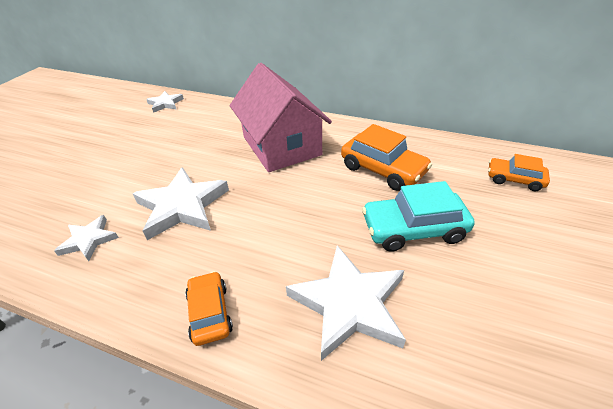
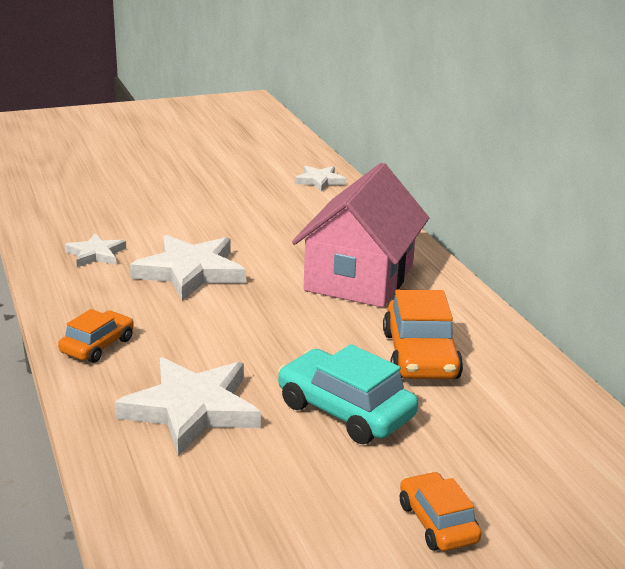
camera: 45 degrees right, 15 degrees down
orange car [488,154,550,191] -> orange car moved to [400,472,482,551]

